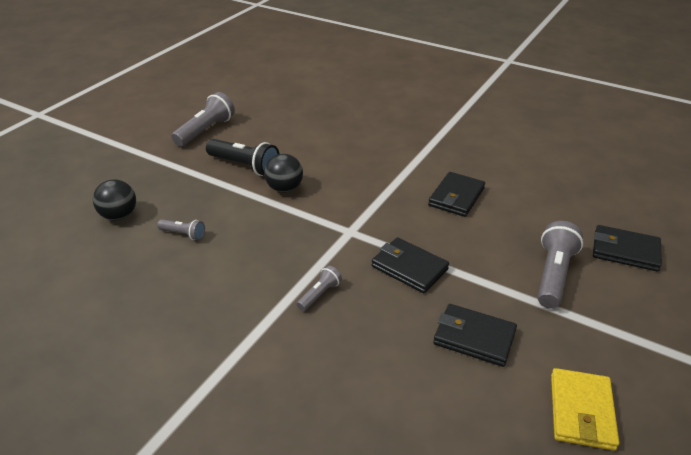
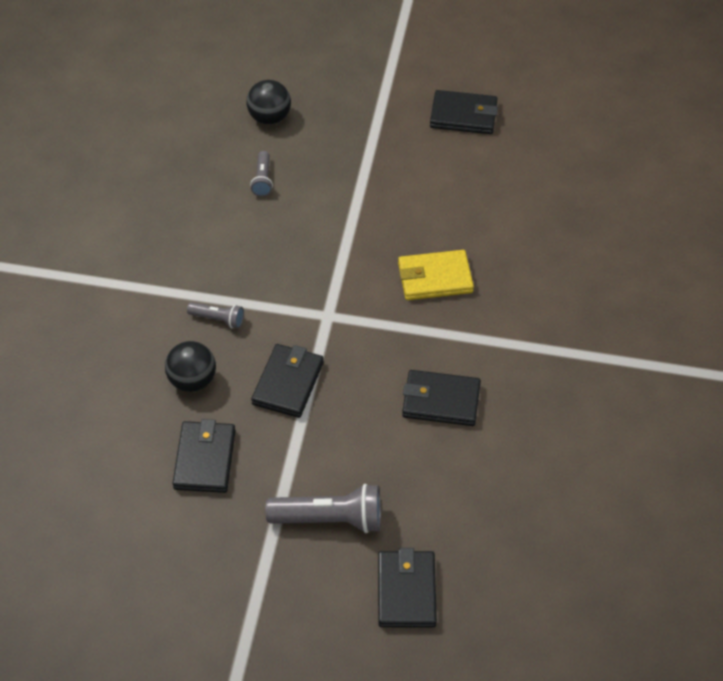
camera: 70 degrees right, 15 degrees up
grey flashlight [171,92,235,146] -> black wallet [430,90,498,134]
black flashlight [206,139,280,176] -> none
black ball [264,154,303,193] -> black ball moved to [165,341,216,392]
yellow wallet [551,368,619,451] -> yellow wallet moved to [398,250,474,300]

